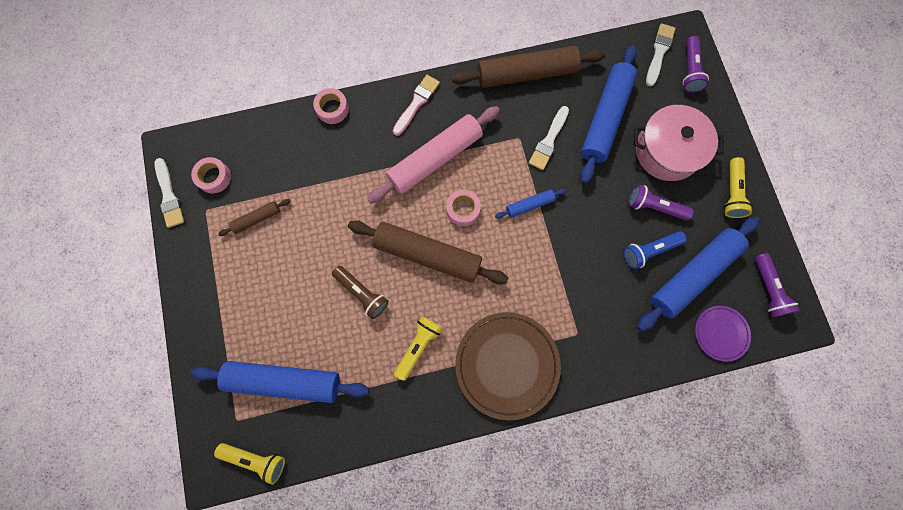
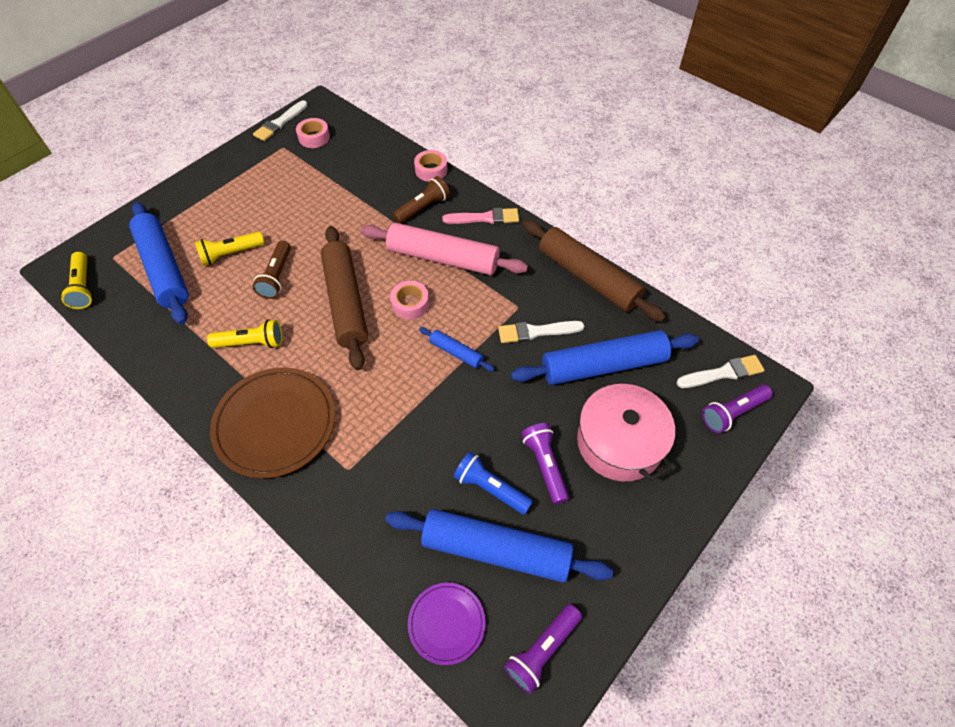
camera: 55 degrees right, 20 degrees down
brown rolling pin [218,199,291,236] -> none
yellow flashlight [724,157,753,218] -> yellow flashlight moved to [195,231,265,266]
none -> brown flashlight [393,176,450,223]

